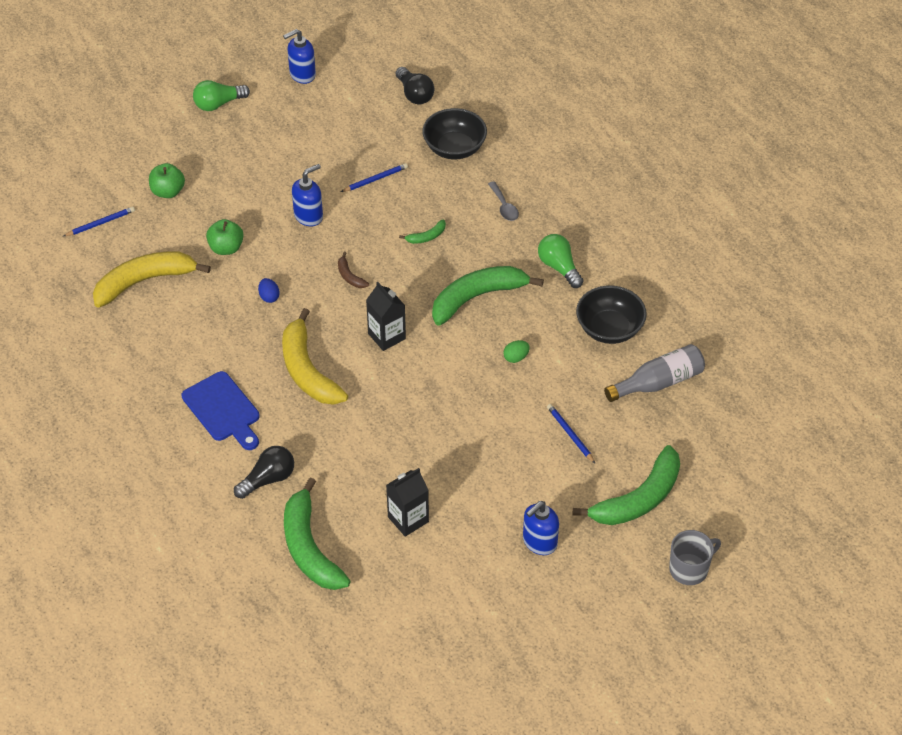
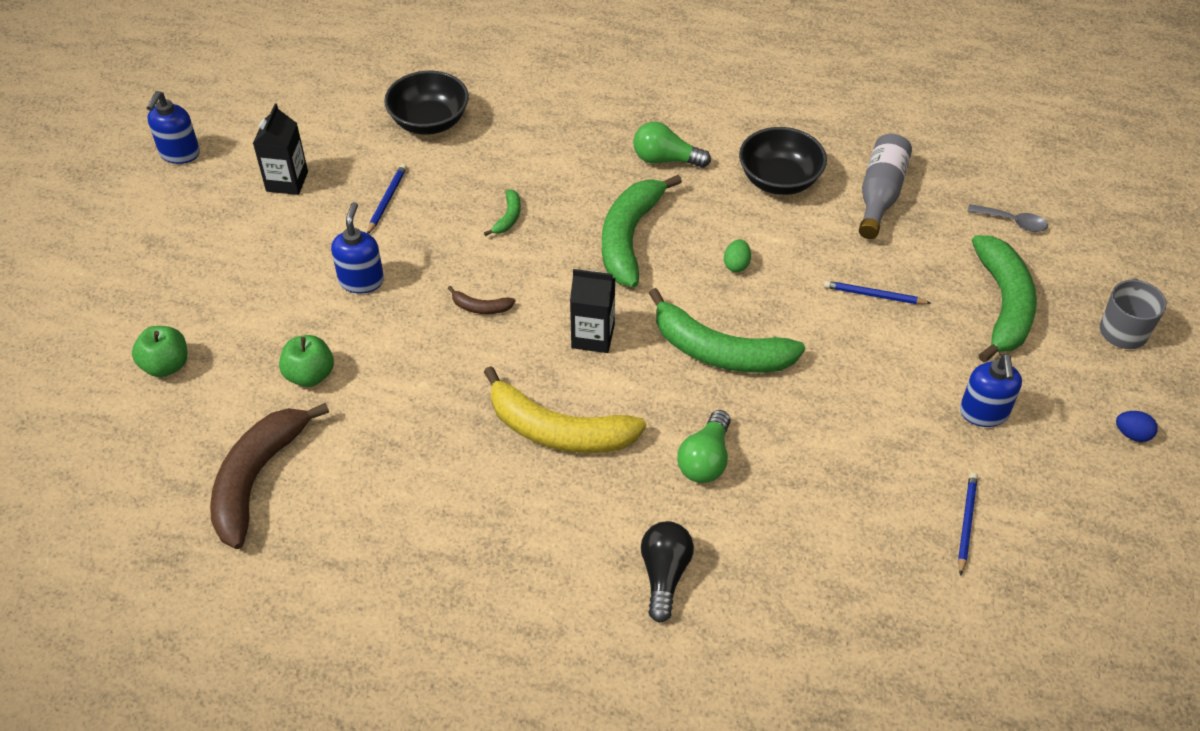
camera: 45 degrees left, 0 degrees up
blue pencil [64,207,135,236] -> blue pencil moved to [958,473,978,576]
yellow banana [93,251,211,308] -> brown banana [210,403,329,549]
blue cutting board [182,371,260,450] -> none
green light bulb [193,80,250,111] -> green light bulb moved to [677,410,731,483]
blue egg [258,278,280,303] -> blue egg moved to [1116,411,1158,442]
green banana [284,477,351,590] -> green banana moved to [649,288,805,373]
black carton [386,468,429,537] -> black carton moved to [253,104,308,195]
black light bulb [396,67,434,105] -> none
grey spoon [488,181,519,221] -> grey spoon moved to [967,204,1048,232]

